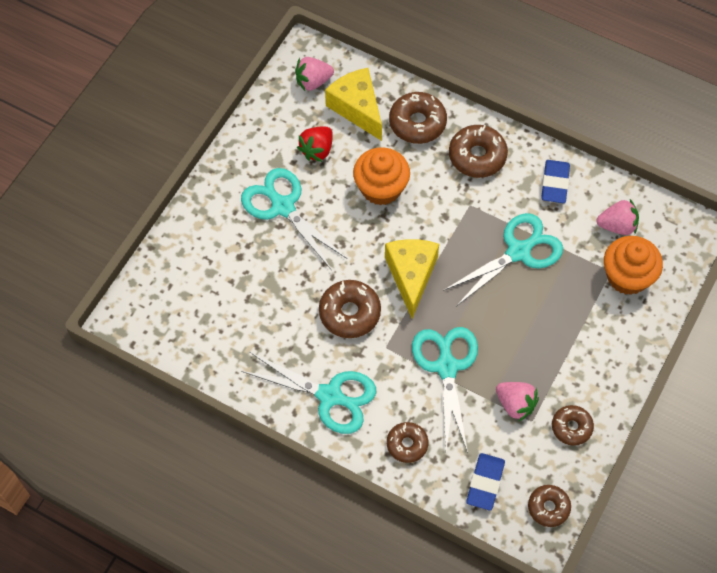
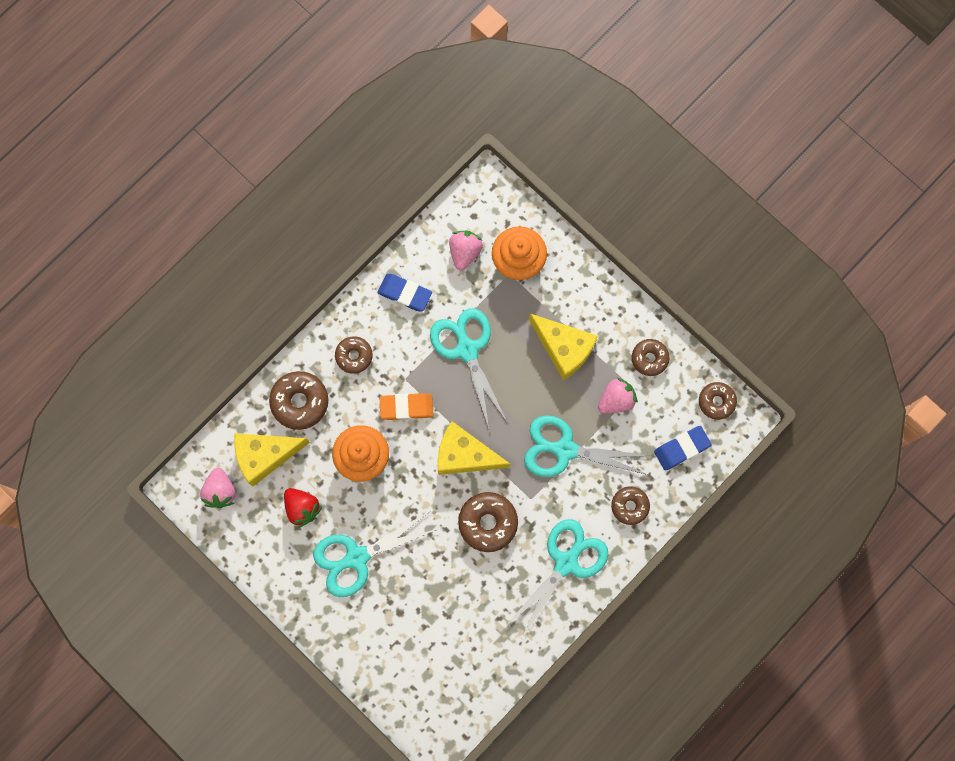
camera: 75 degrees left, 15 degrees up
brown donut [449,125,508,178] -> brown donut [335,336,373,374], size x0.65
blue eraser [466,453,505,511] -> blue eraser turned 60 degrees counterclockwise [654,426,712,471]
none -> orange eraser [380,393,433,420]
none -> yellow cheese [529,313,598,380]

